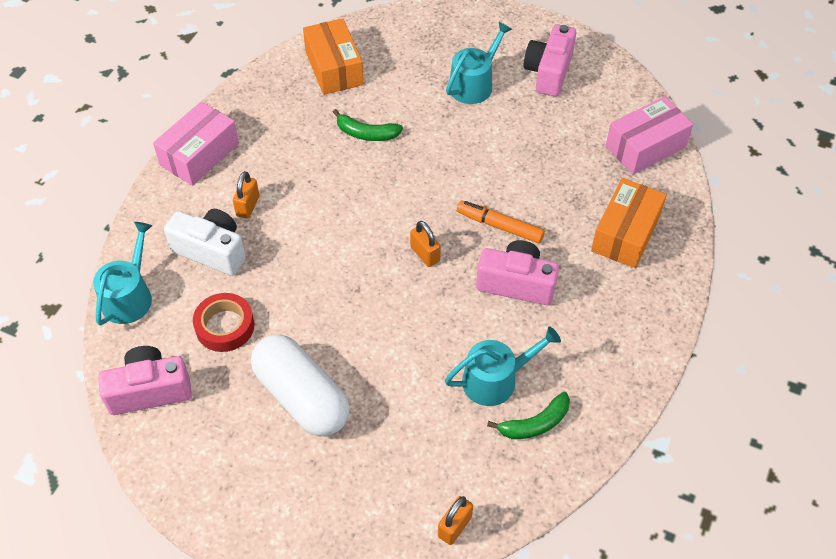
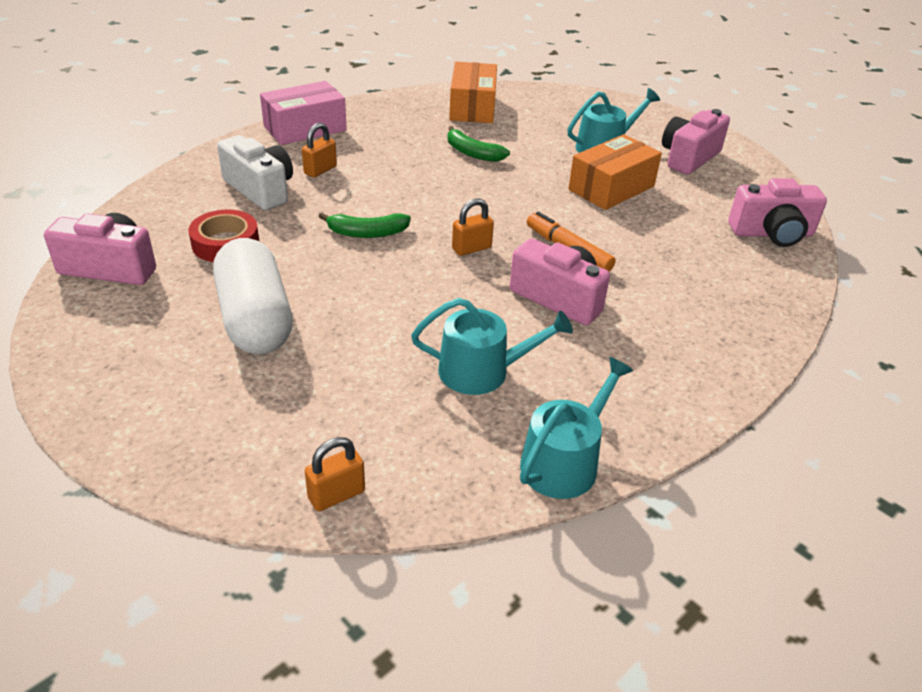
camera: 20 degrees right, 15 degrees down
turquoise watering can [93,222,152,326] -> turquoise watering can moved to [520,357,633,499]
orange padlock [410,221,441,267] -> orange padlock turned 75 degrees clockwise [452,198,494,256]
green banana [487,392,570,439] -> green banana moved to [318,212,411,238]
orange box [591,178,667,268] -> orange box moved to [568,134,662,210]
pink box [606,96,693,174] -> pink camera [728,178,827,247]

